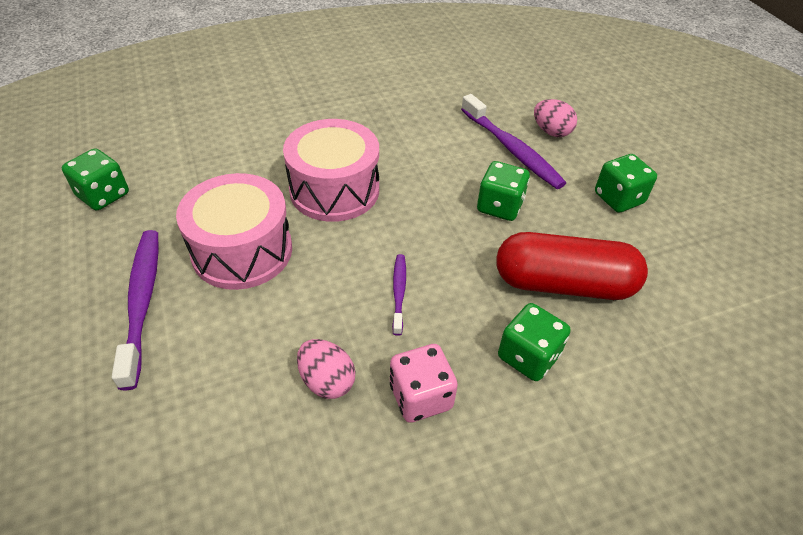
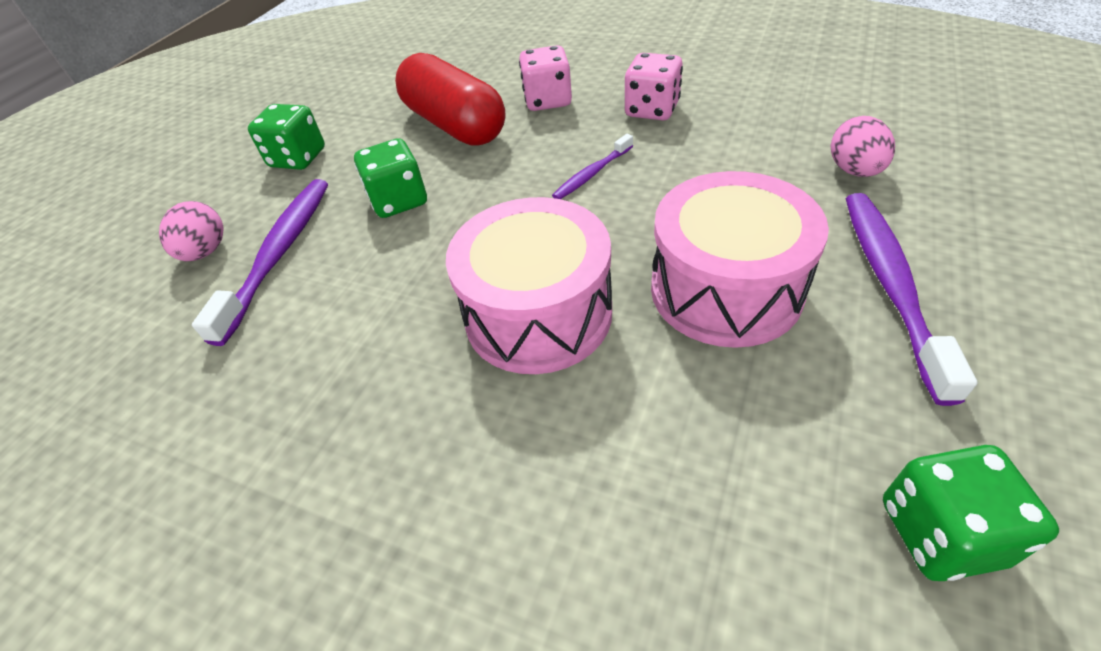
camera: 130 degrees left, 0 degrees up
purple toothbrush [112,230,159,390] -> purple toothbrush turned 150 degrees clockwise [846,193,978,406]
pink egg [297,339,356,399] -> pink egg moved to [831,116,895,177]
green dice [498,303,571,381] -> pink dice [519,45,572,111]

